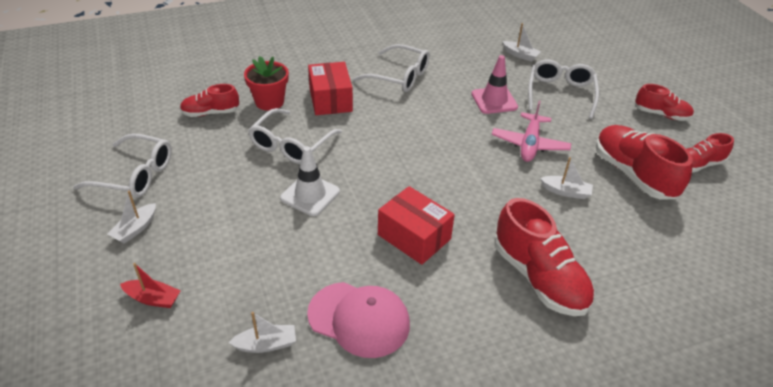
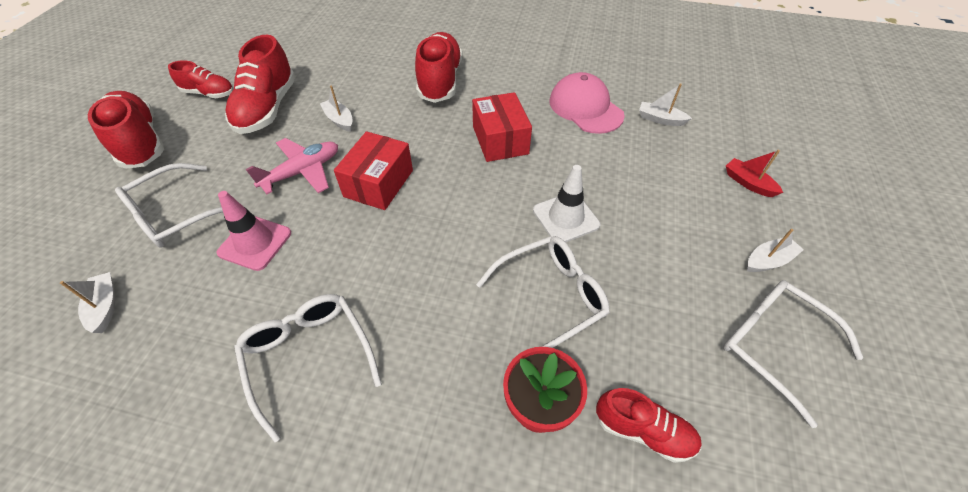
camera: 145 degrees left, 10 degrees up
red box [308,62,353,115] -> red box moved to [334,131,413,210]
red shoe [635,84,694,121] -> red shoe [88,91,164,169], size x1.70

